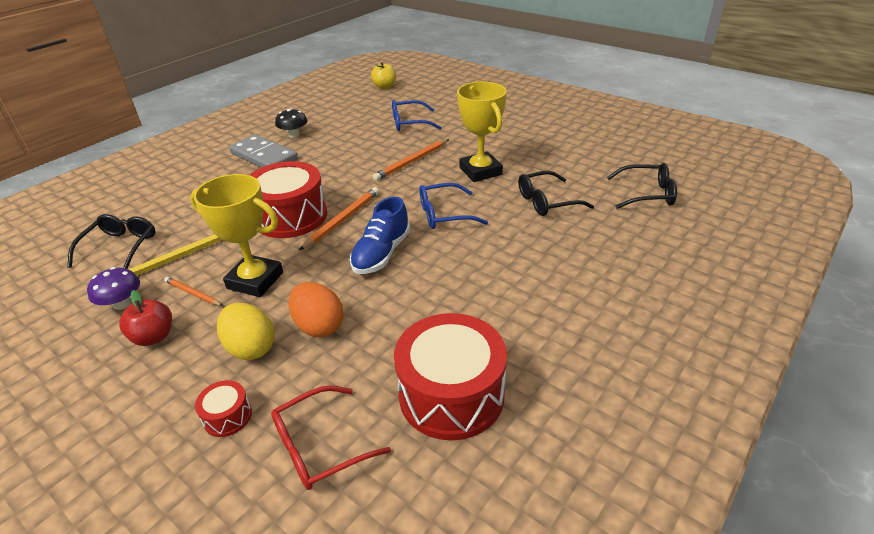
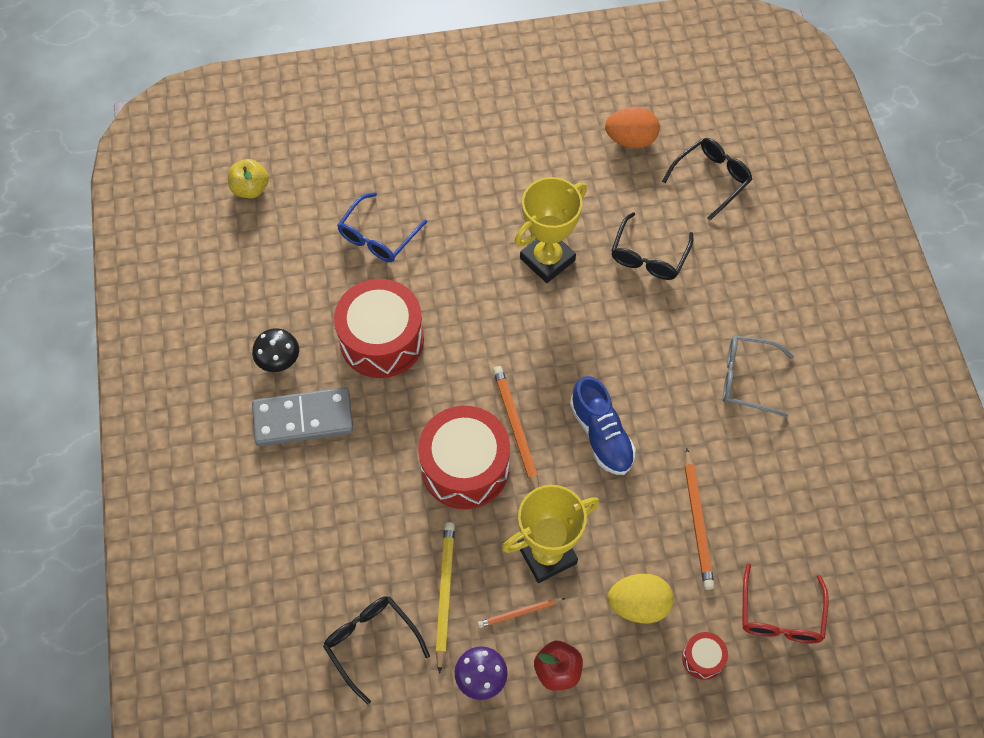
camera: 50 degrees left, 25 degrees up
orange egg [289,282,344,337] -> orange egg moved to [605,107,660,149]
orange pencil [373,139,449,181] -> orange pencil moved to [685,447,715,590]
red drum [394,313,507,440] -> red drum moved to [334,279,424,378]
blue glasses [419,183,488,229] -> none
yellow trophy [457,82,507,182] -> yellow trophy turned 60 degrees counterclockwise [515,177,587,283]
none -> grey glasses [723,336,794,417]

